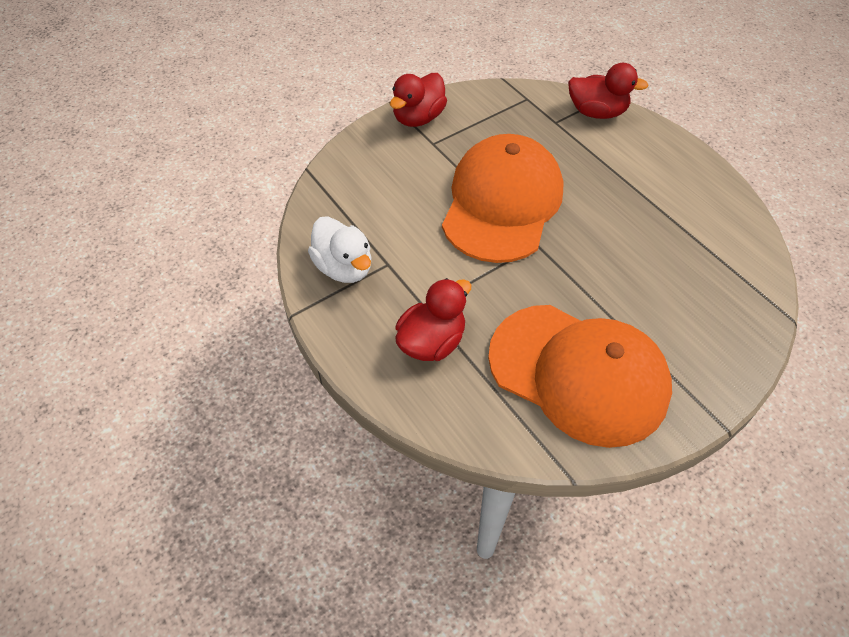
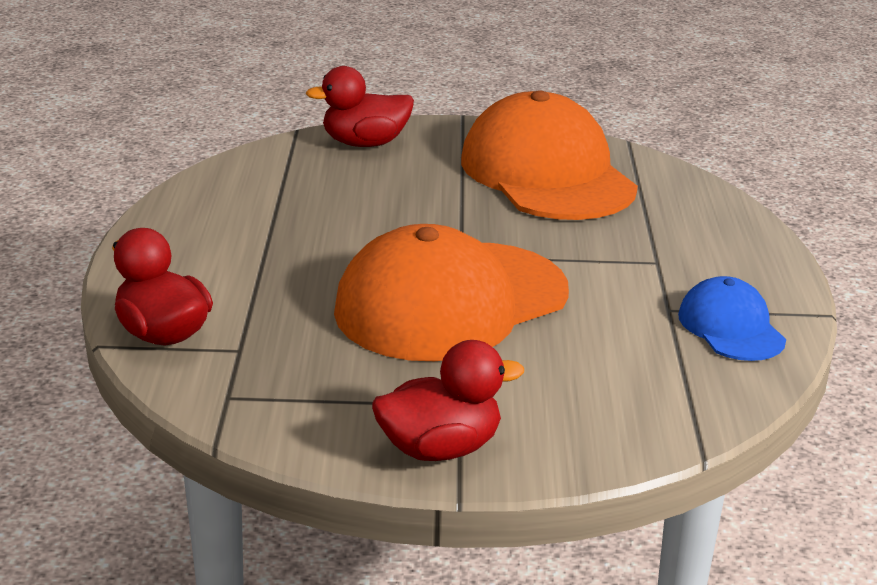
camera: 145 degrees left, 25 degrees down
white duck [308,216,371,283] -> blue cap [678,276,786,361]
red duck [395,278,471,361] -> red duck moved to [305,66,414,147]

